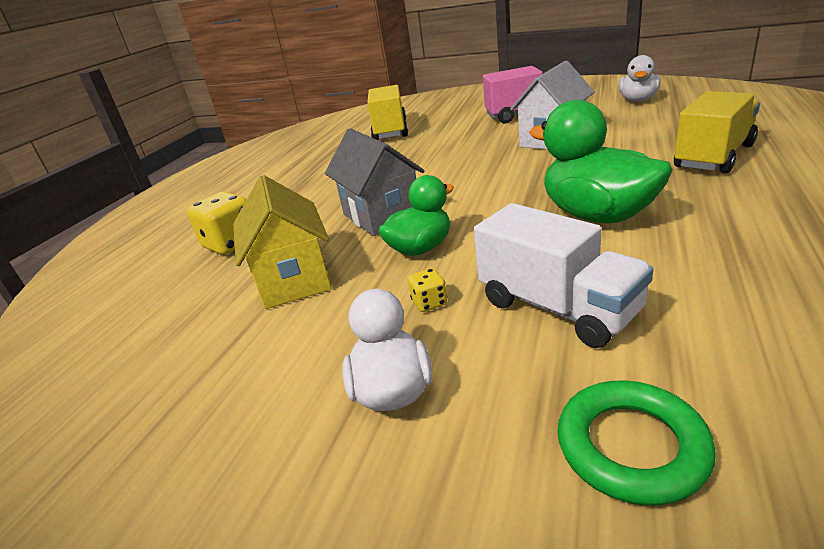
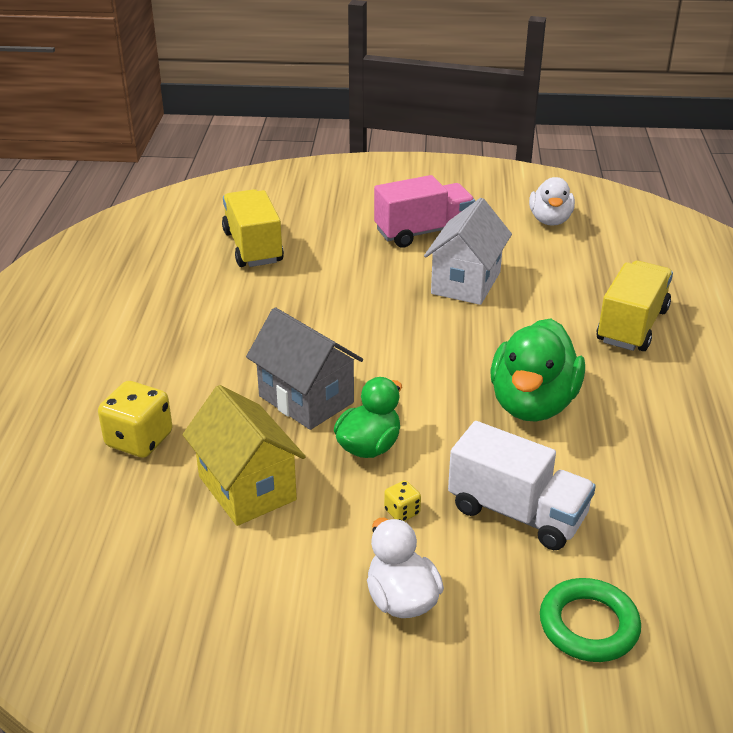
camera: 20 degrees left, 5 degrees up
green duck [529,100,673,223] -> green duck turned 105 degrees counterclockwise [490,319,585,422]

